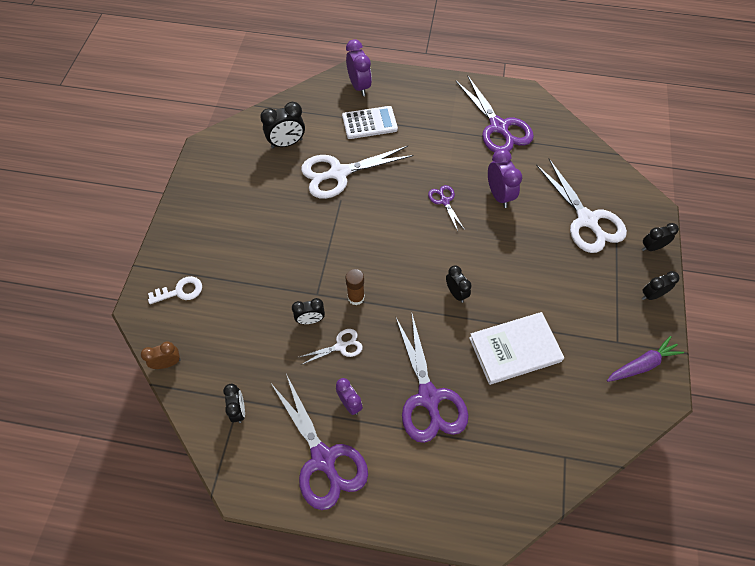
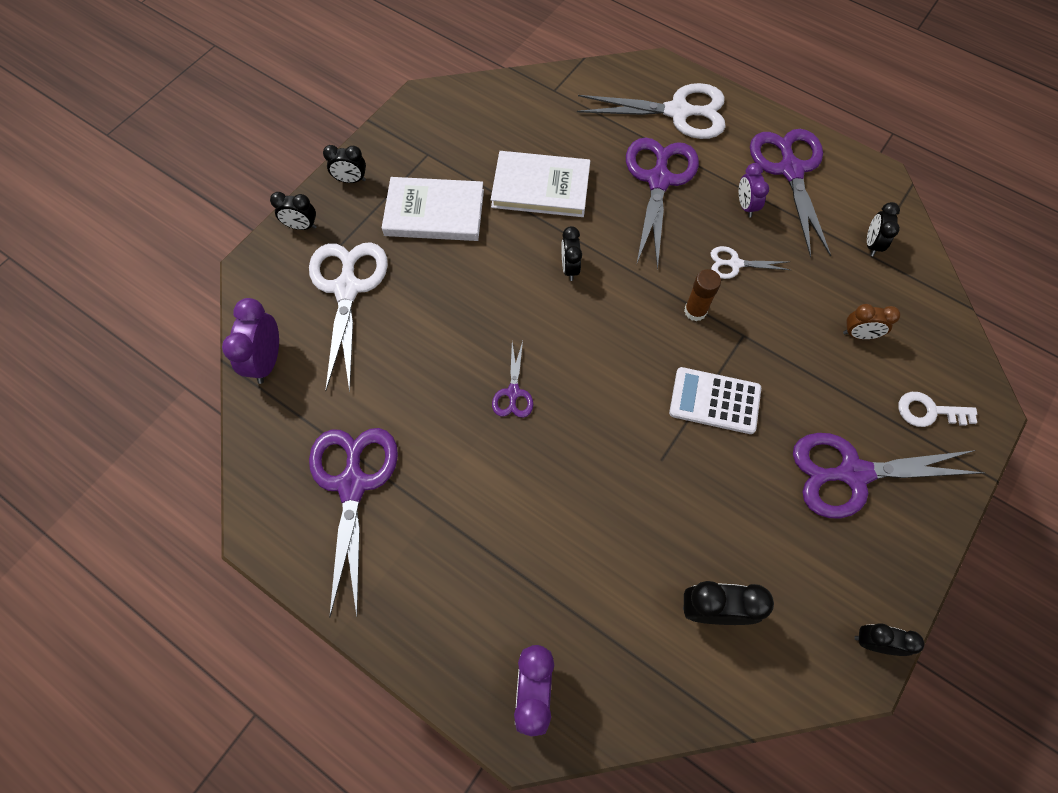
camera: 155 degrees left, 5 degrees up
brown clock [141,341,181,369] -> brown clock moved to [843,304,900,339]
black clock [292,298,325,324] -> black clock moved to [854,623,924,656]
white scissors [301,146,414,199] -> white scissors moved to [577,83,726,139]
white calculator [342,106,398,139] -> white calculator moved to [669,367,761,434]
purple clock [488,149,522,208] -> purple clock moved to [222,298,279,384]
purple carrot [607,336,684,382] -> none
none -> white book [382,177,484,241]
none -> purple scissors [793,433,985,519]

